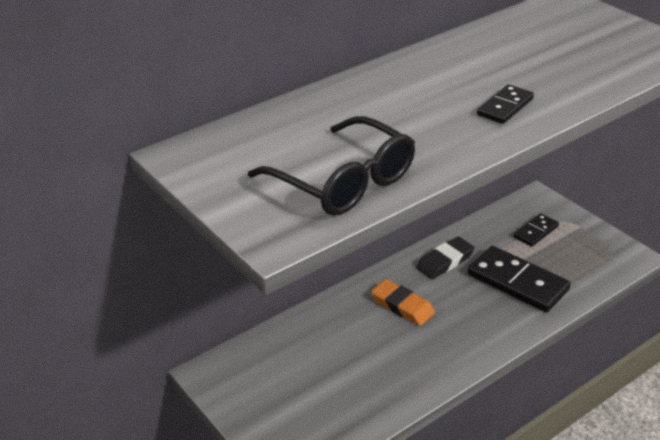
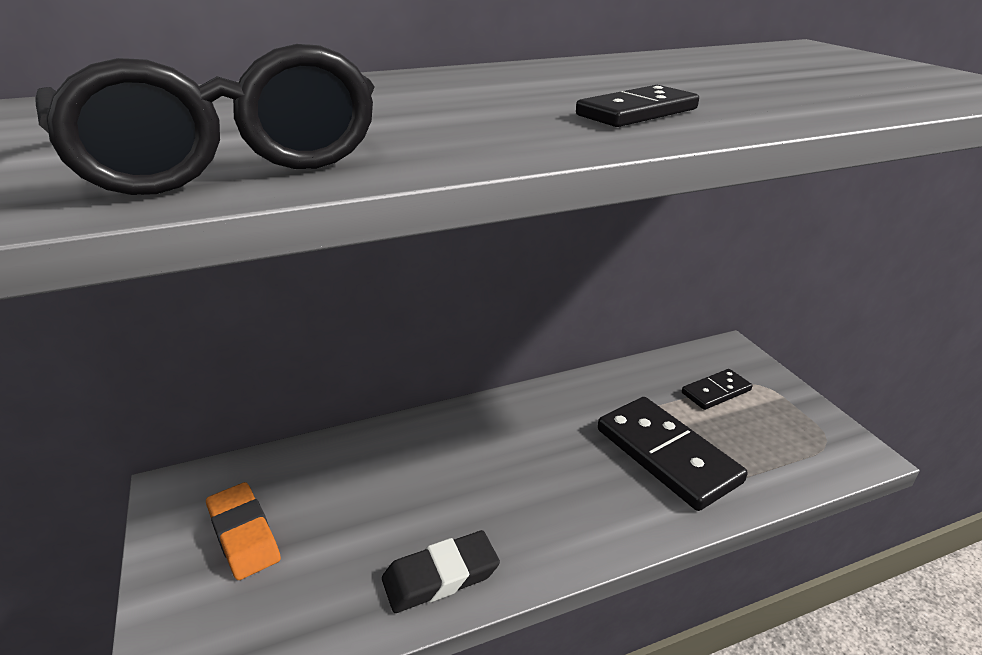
camera: 15 degrees right, 5 degrees down
orange eraser [371,279,435,326] -> orange eraser moved to [206,482,281,580]
black eraser [416,236,475,279] -> black eraser moved to [382,530,500,613]

